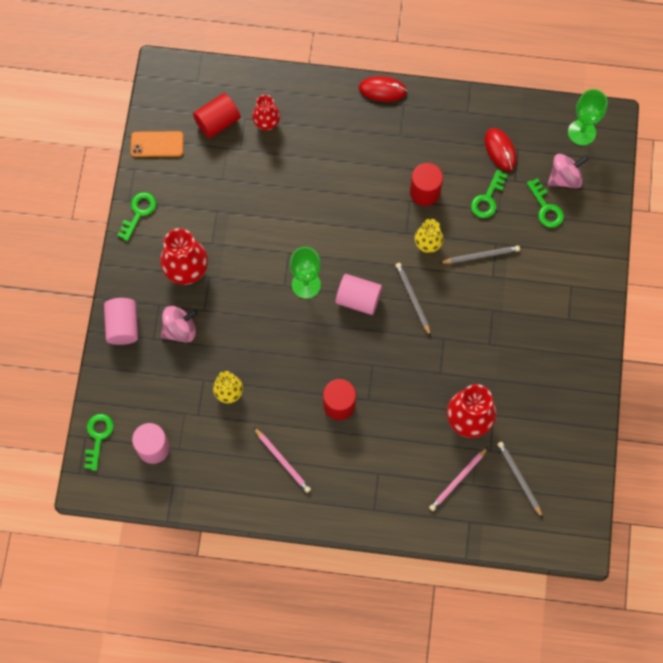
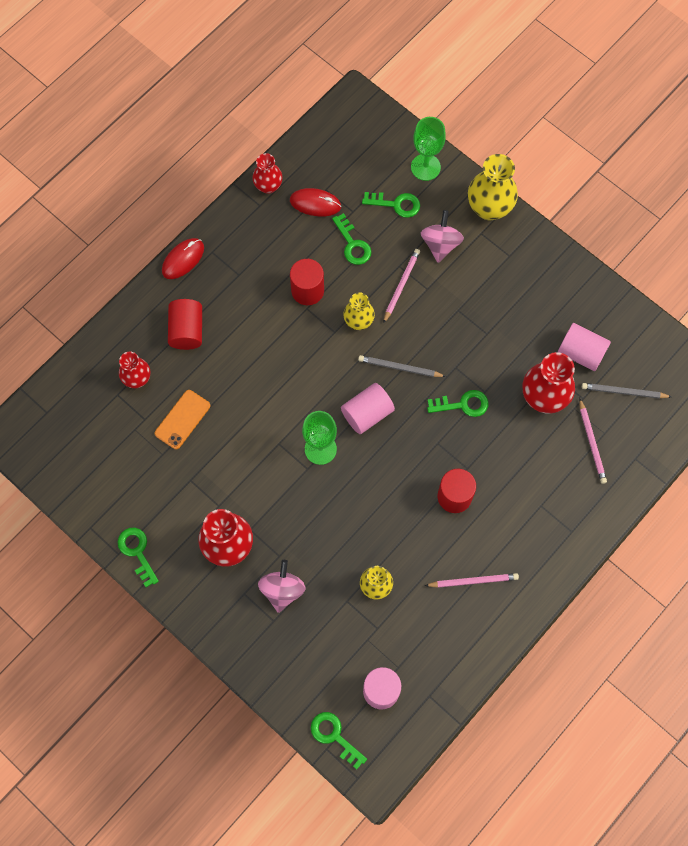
camera: 55 degrees left, 0 degrees up
pink cylinder [104,298,138,345] -> pink cylinder moved to [558,323,611,371]
orange phone [131,131,184,157] -> orange phone moved to [154,390,210,449]
red cylinder [193,93,240,138] -> red cylinder moved to [168,299,202,350]
grey pencil [440,246,520,264] -> pink pencil [383,249,420,324]
pink spinning top [548,154,589,188] -> pink spinning top moved to [421,210,464,263]
green goblet [568,89,608,145] -> green goblet moved to [411,117,446,181]
none -> red vase [252,153,283,194]
none -> green key [427,390,488,417]
none -> yellow vase [468,154,518,220]

